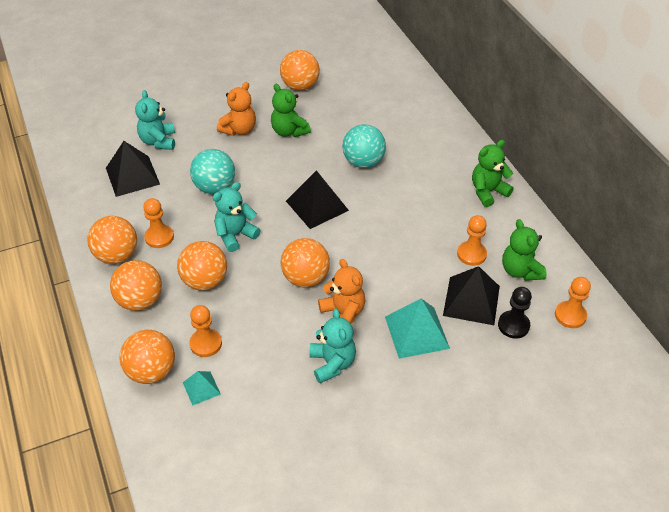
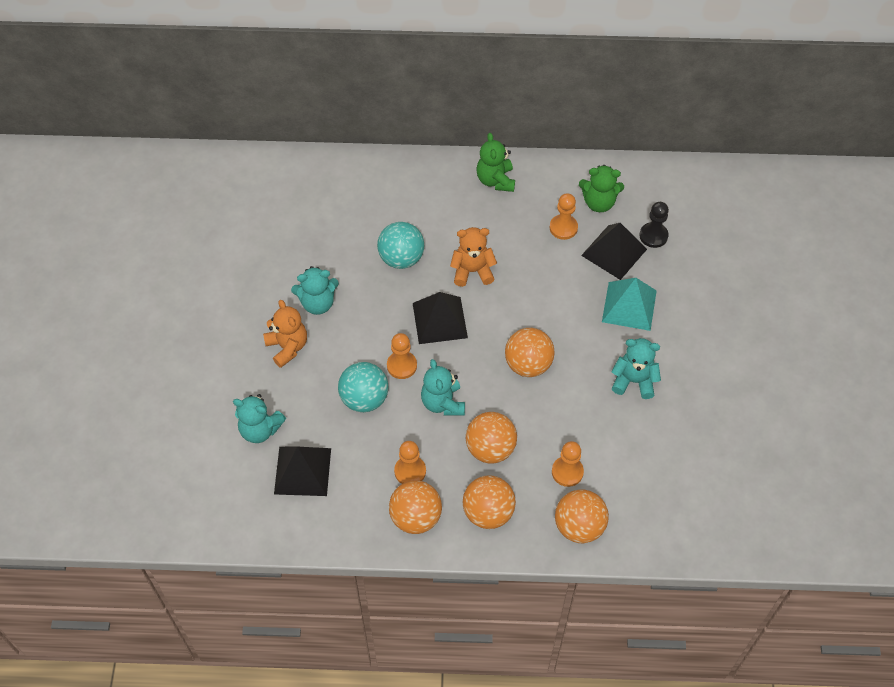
camera: 65 degrees left, 10 degrees up
turquoise pyramid [183,371,221,406] -> none
green teddy bear [271,84,311,137] -> turquoise teddy bear [291,266,339,315]
orange ball [280,50,320,90] -> none
orange teddy bear [318,259,365,323] -> orange teddy bear moved to [450,227,497,287]
orange pawn [555,277,591,328] -> orange pawn moved to [387,333,417,379]

